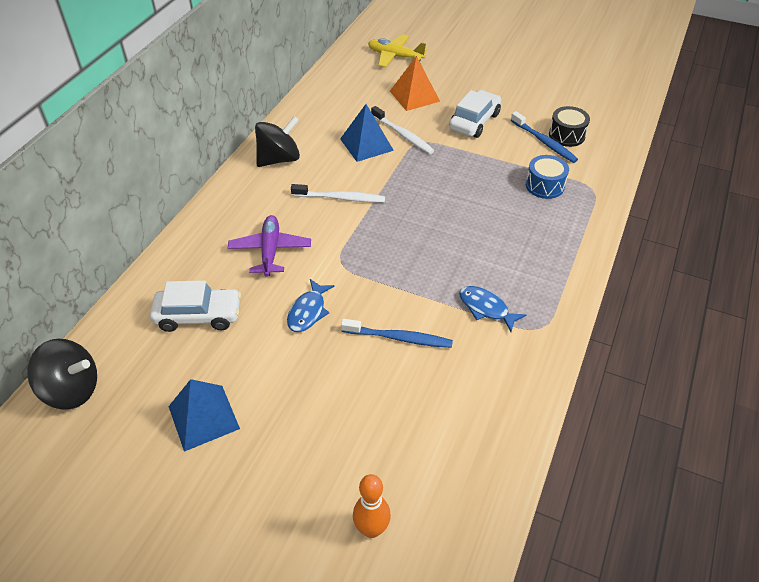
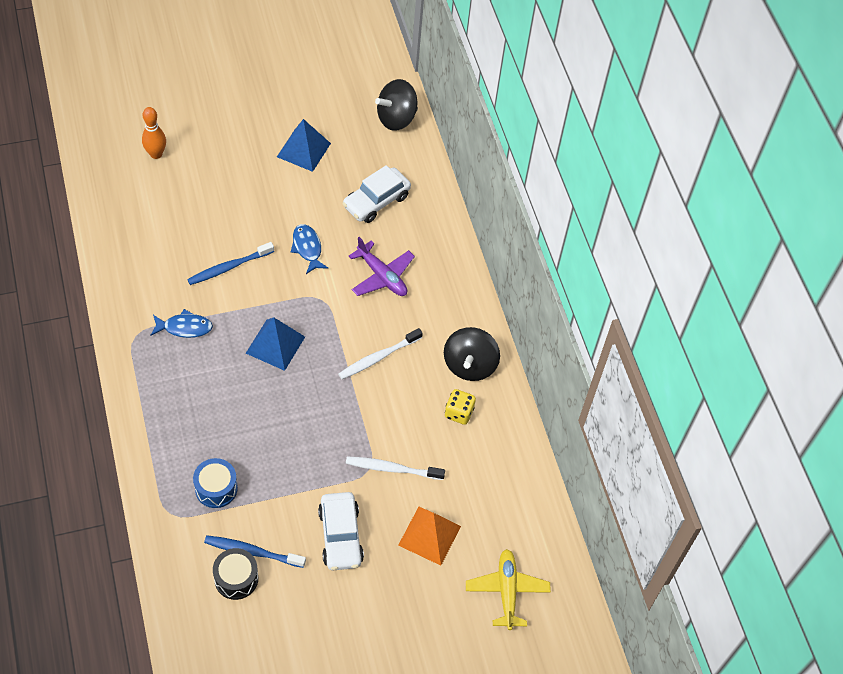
camera: 135 degrees right, 10 degrees up
blue pyramid [340,104,394,162] -> blue pyramid moved to [246,317,305,371]
yellow plane [368,34,427,67] -> yellow plane turned 75 degrees counterclockwise [466,549,551,630]
none -> yellow dice [445,389,476,425]

